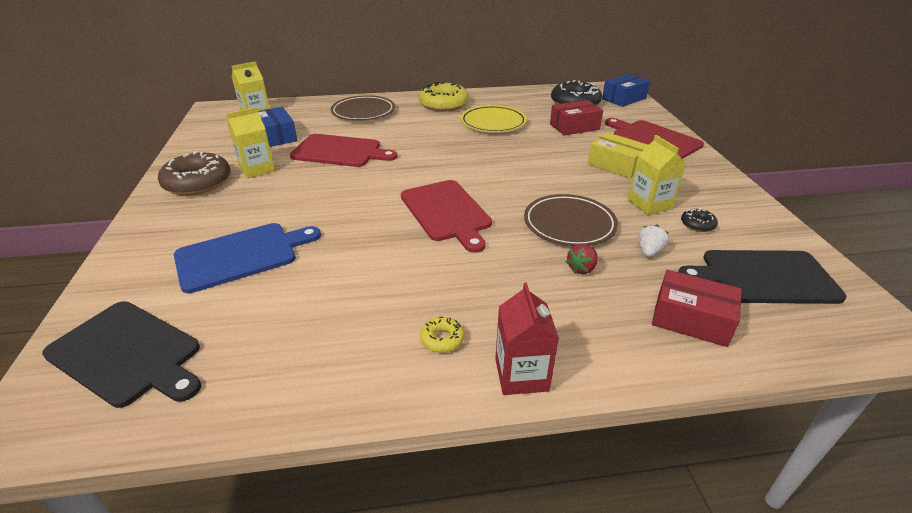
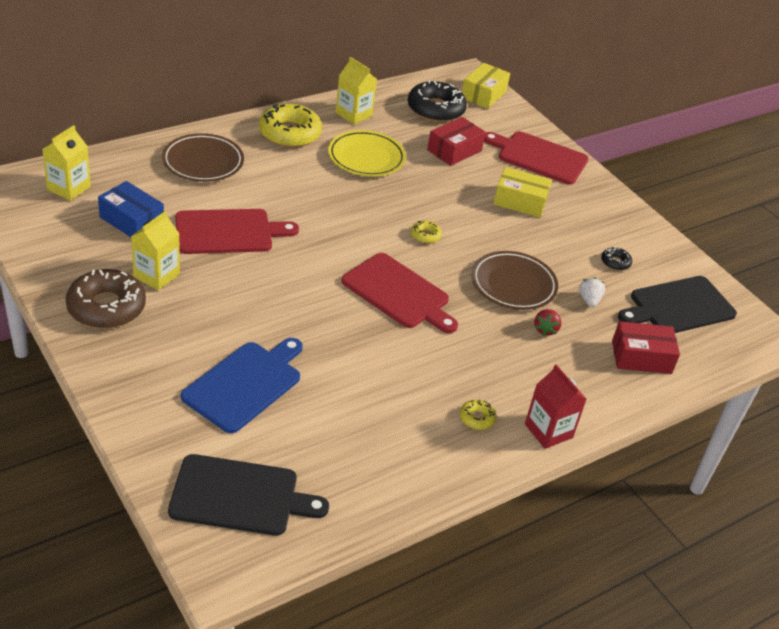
camera: 30 degrees left, 5 degrees up
blue box [602,74,650,107] -> yellow box [462,63,510,109]
yellow carton [628,135,686,215] -> yellow carton moved to [336,57,377,125]
none -> yellow donut [411,221,442,244]

